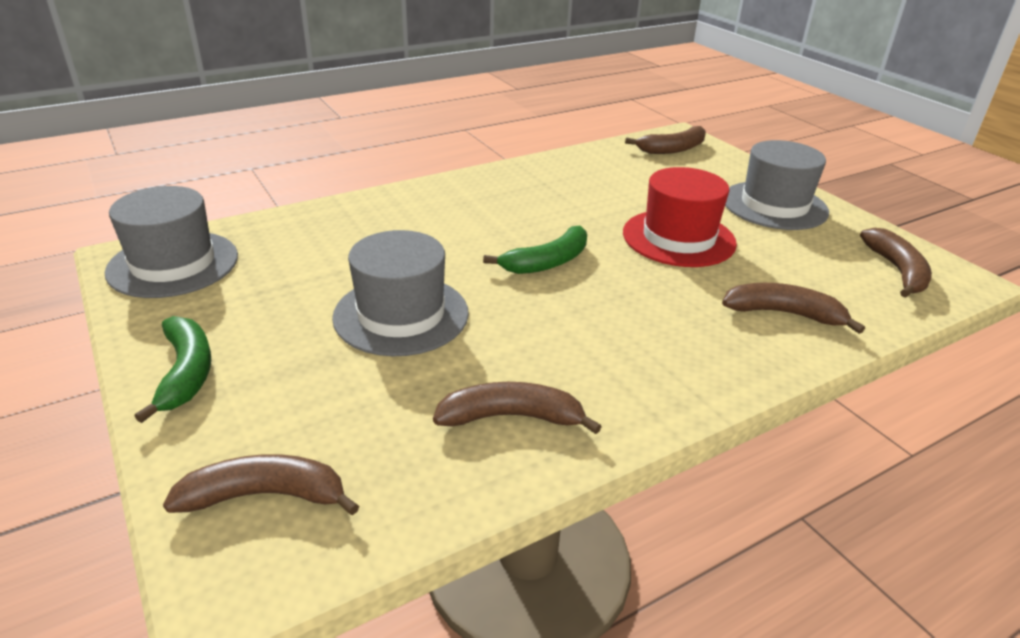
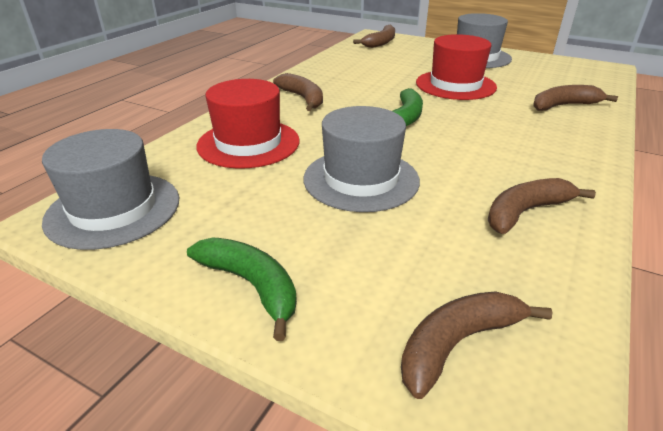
camera: 30 degrees left, 0 degrees up
brown banana [860,228,932,298] -> brown banana moved to [273,73,323,111]
none -> red hat [196,79,299,169]

